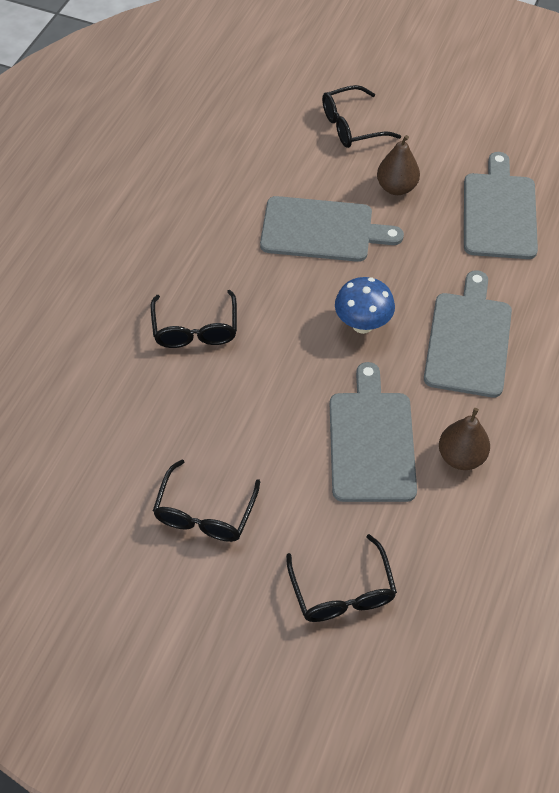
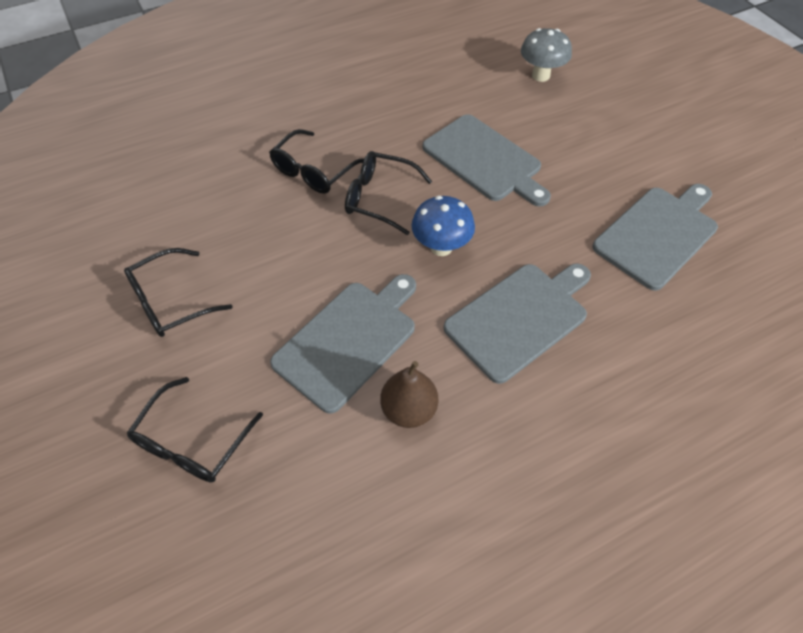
camera: 40 degrees right, 0 degrees up
black glasses [322,85,401,148] -> black glasses moved to [345,151,432,235]
brown pear [377,135,420,195] -> none
none -> grey mushroom [521,28,572,82]

